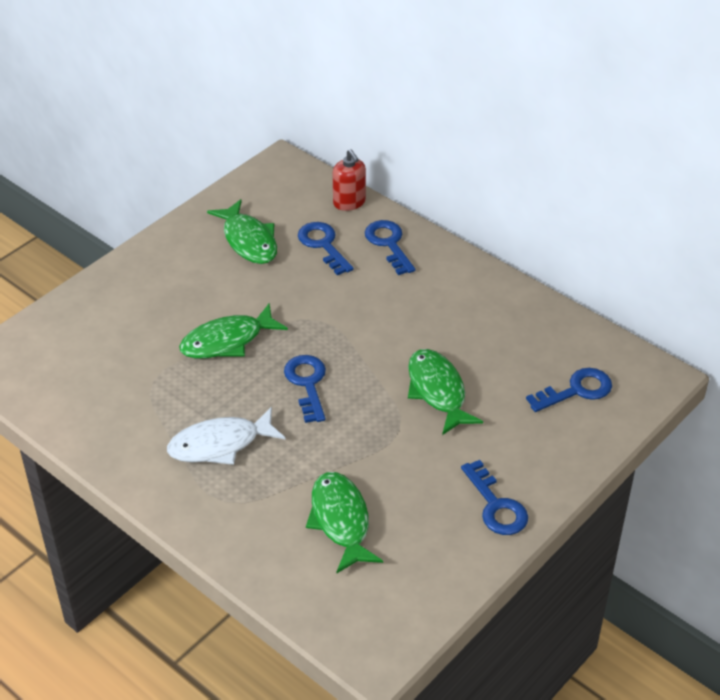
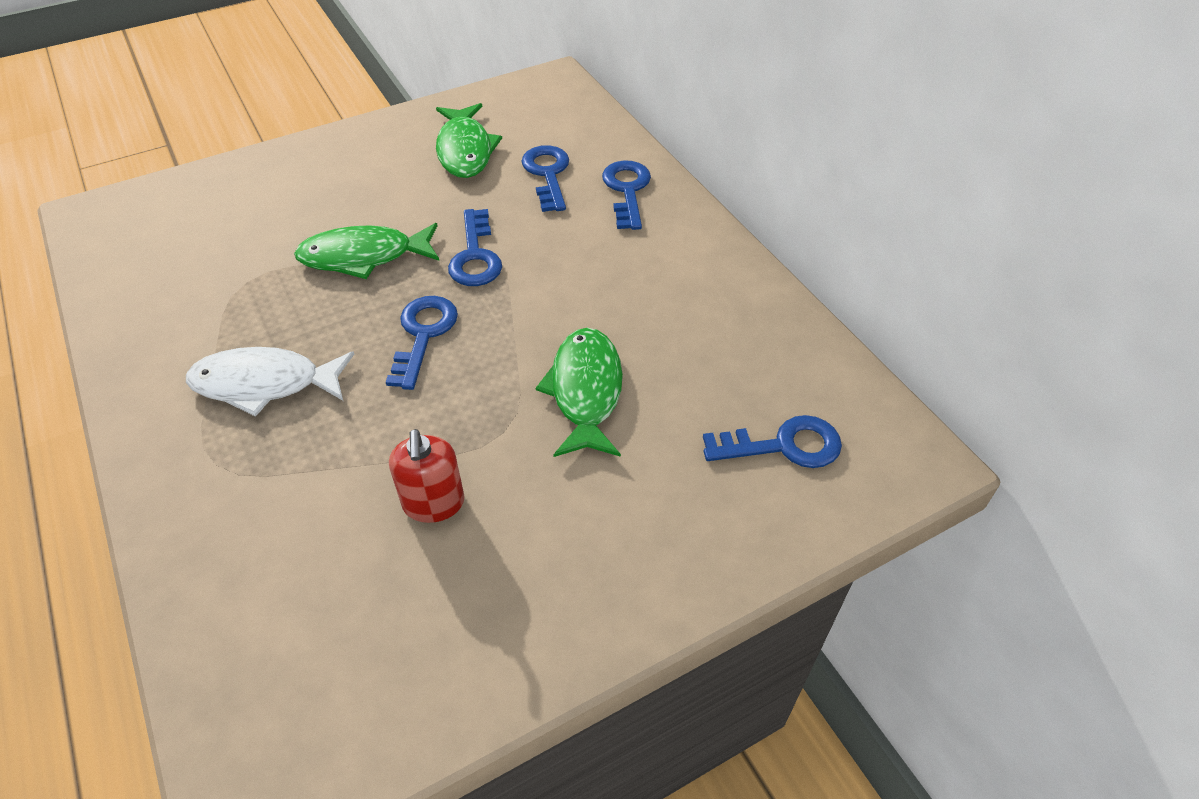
camera: 20 degrees right, 5 degrees up
green fish [306,472,383,573] -> none
red soap dispenser [333,149,366,211] -> red soap dispenser moved to [389,429,465,523]
blue key [461,460,528,535] -> blue key moved to [448,209,502,286]

